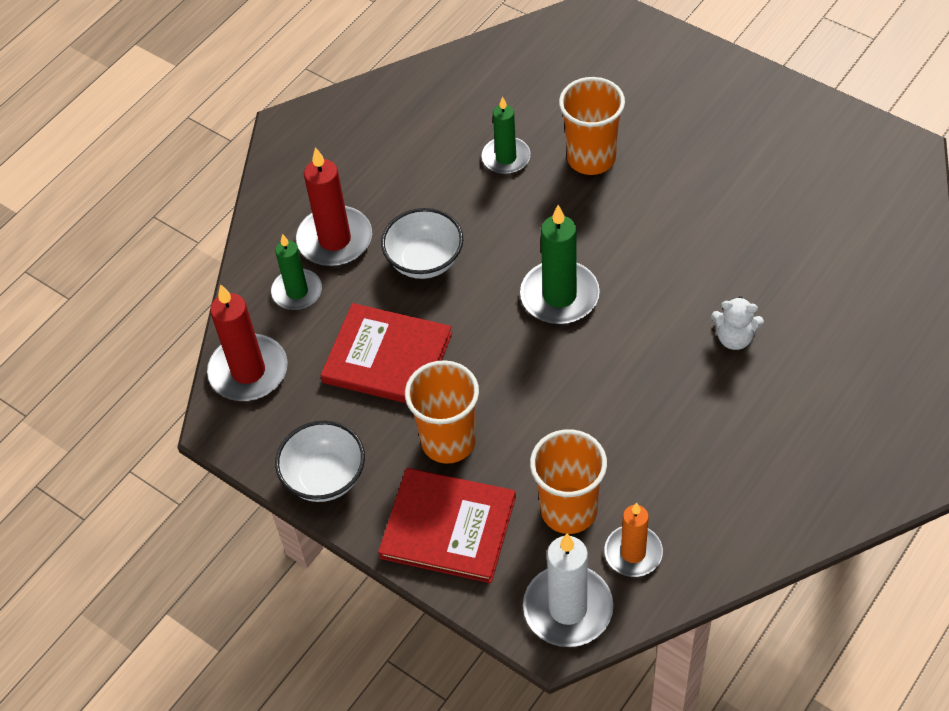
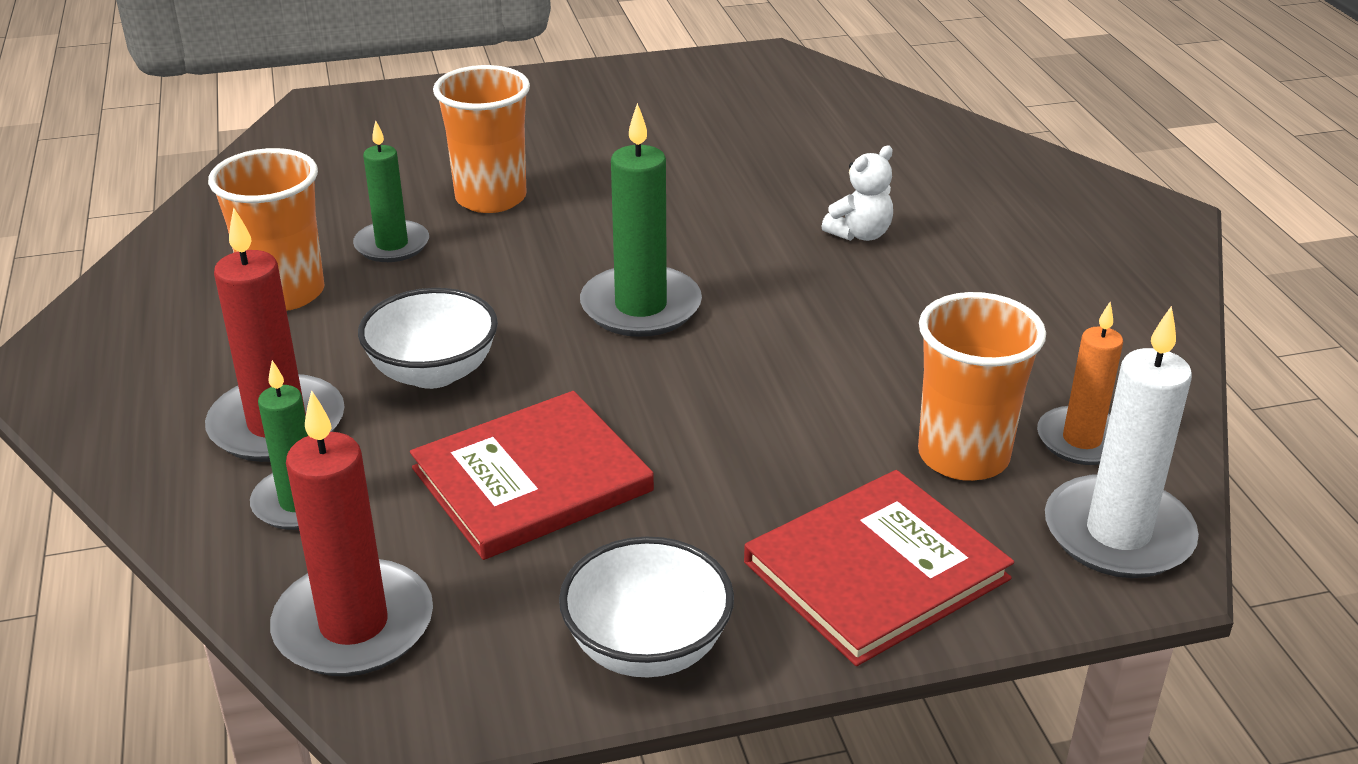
camera: 55 degrees left, 20 degrees down
orange cup [405,360,479,464] -> orange cup moved to [208,148,325,311]

